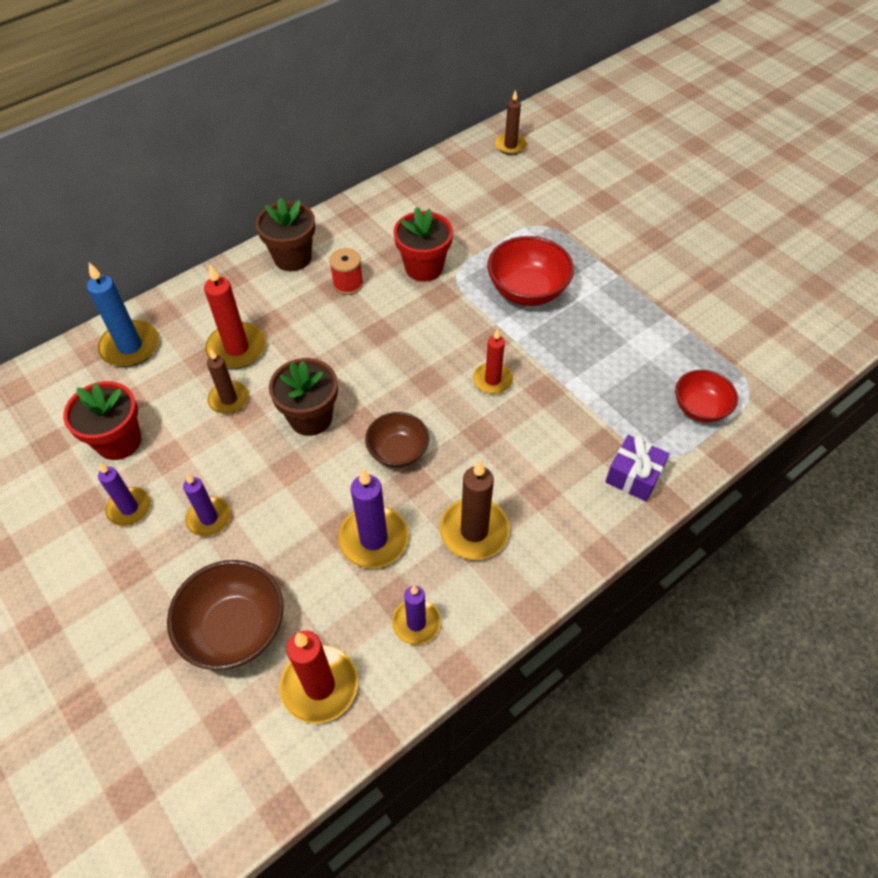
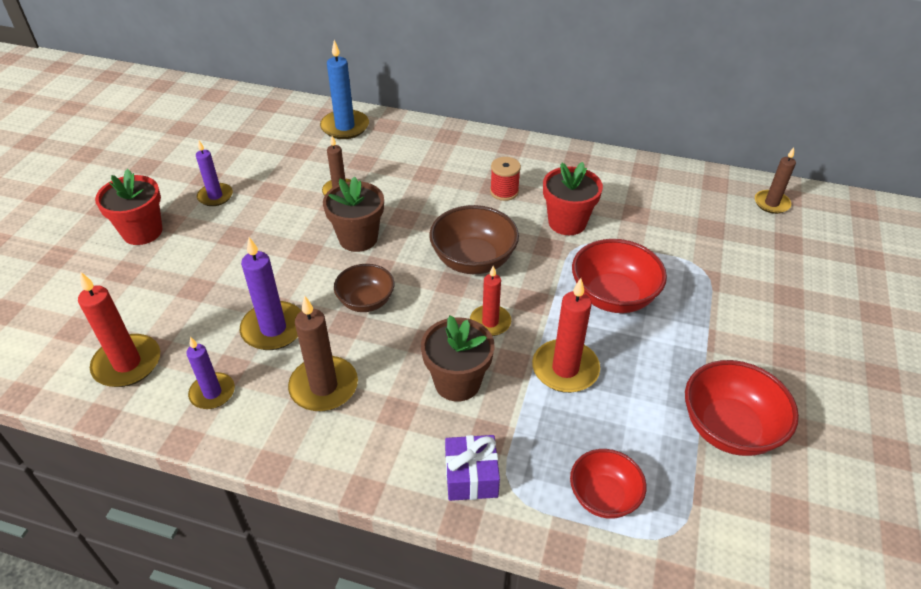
camera: 55 degrees right, 10 degrees down
red flower pot [63,381,141,460] -> red flower pot moved to [95,169,163,245]
brown bowl [167,560,284,670] -> brown bowl moved to [429,205,519,274]
purple candle [183,474,231,536] -> none
red candle [204,264,266,369] -> red candle moved to [532,278,600,393]
brown flower pot [256,198,315,271] -> brown flower pot moved to [421,315,495,402]
none -> red bowl [685,360,799,456]

